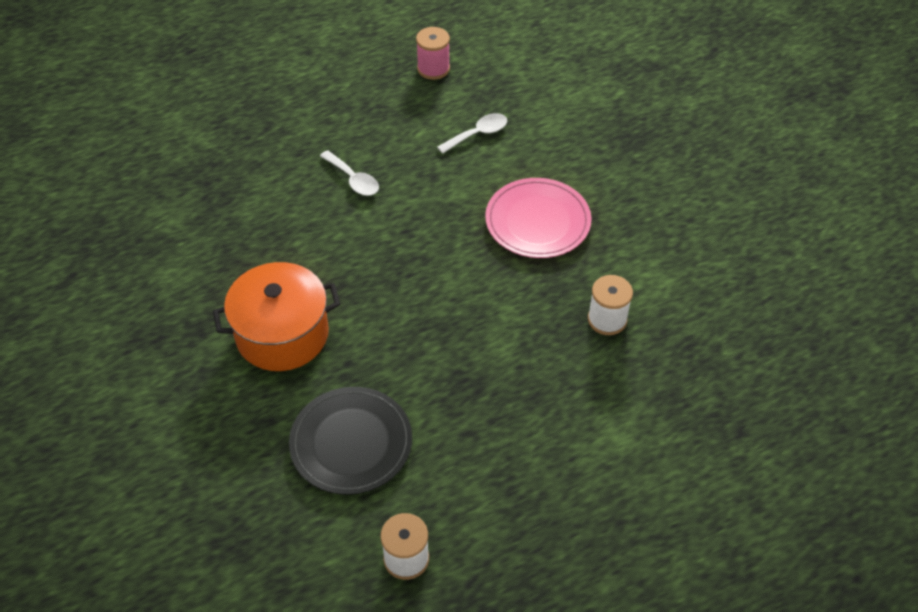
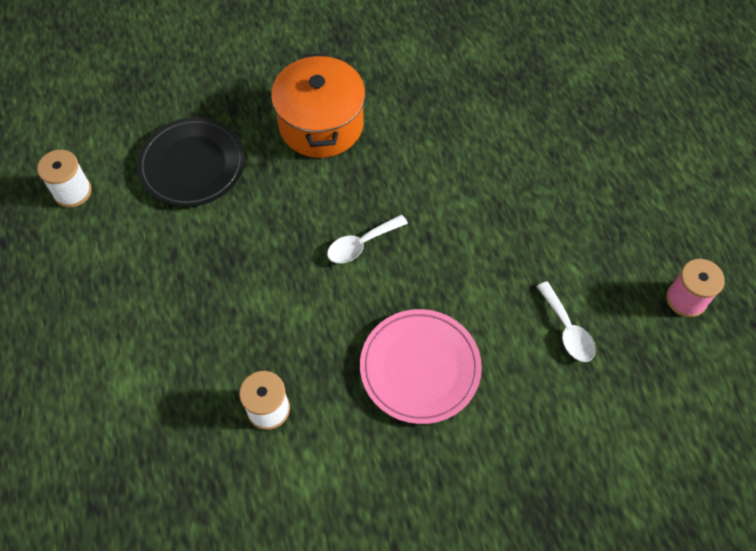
camera: 100 degrees right, 10 degrees up
white spoon [320,150,379,196] -> white spoon moved to [327,215,408,263]

